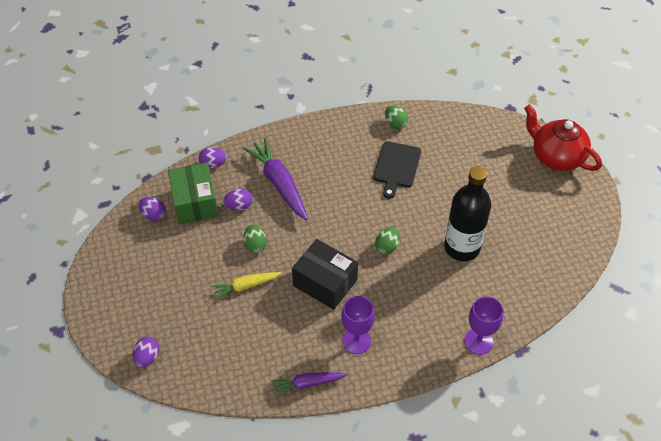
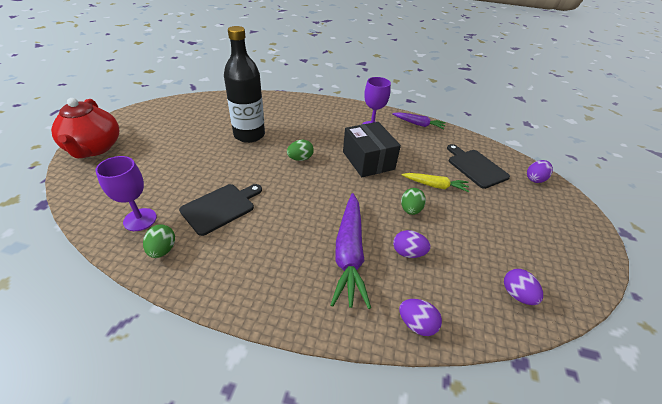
camera: 150 degrees left, 10 degrees down
green box [168,163,218,225] -> none
purple goblet [464,296,503,355] -> purple goblet moved to [95,156,157,231]
none -> black cutting board [447,144,510,189]

